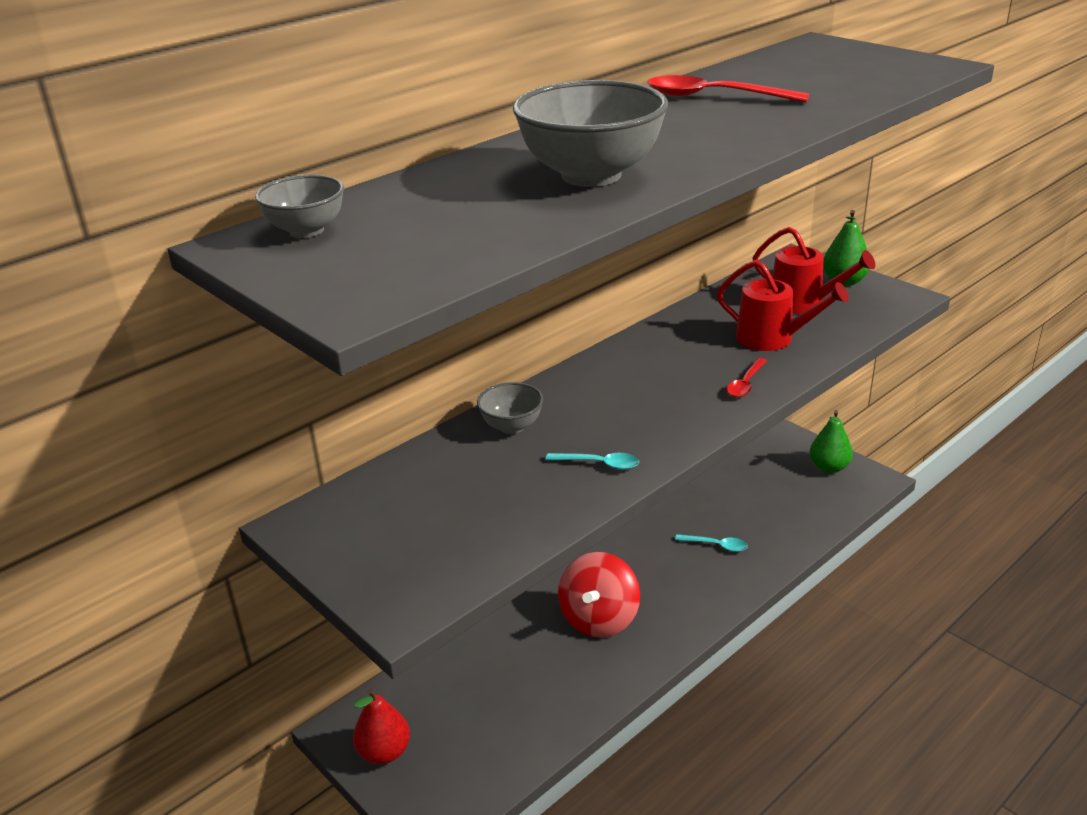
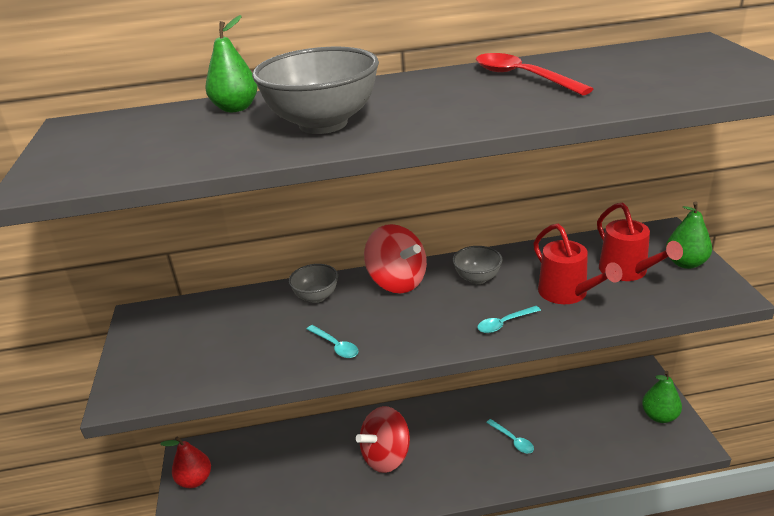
camera: 35 degrees right, 0 degrees up
grey bowl [255,175,344,238] -> grey bowl moved to [453,246,502,284]
red spoon [727,358,767,397] -> turquoise spoon [477,306,541,333]
none -> green pear [205,15,258,112]
none -> red spinning top [364,224,427,294]

